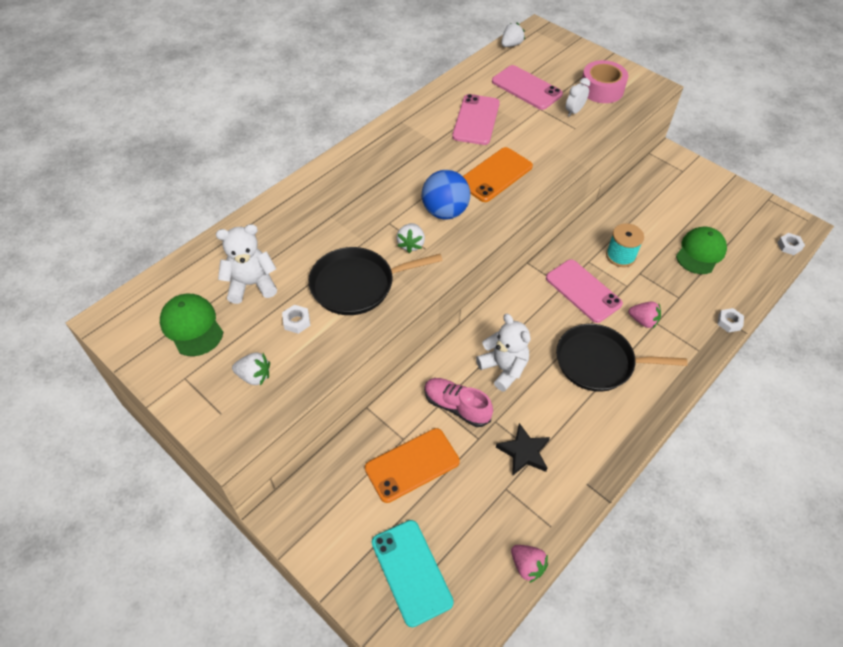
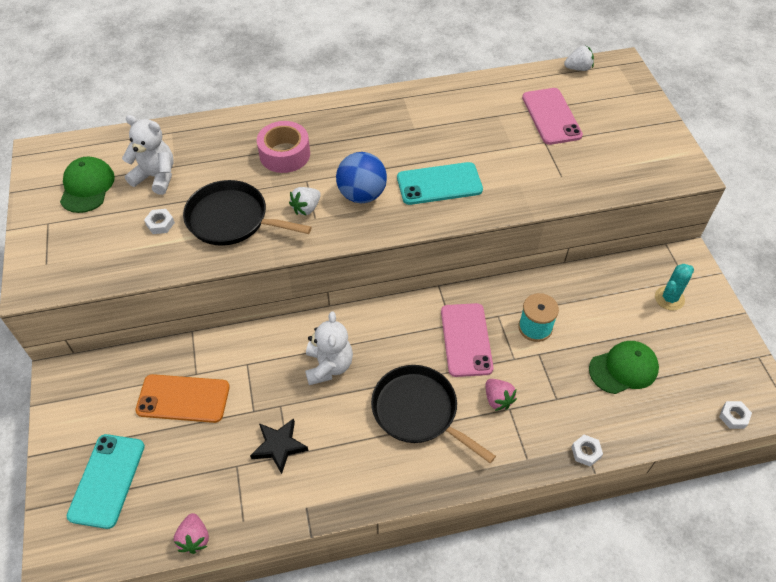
camera: 35 degrees right, 0 degrees up
white strawberry [232,352,270,385] -> none
pink shoe [424,378,493,427] -> none
pink phone [452,94,500,145] -> none
orange phone [463,147,533,202] -> turquoise phone [397,162,483,205]
white clock [566,78,590,117] -> none
pink tape [581,60,628,103] -> pink tape moved to [257,121,310,173]
none -> turquoise cactus [655,264,694,311]

